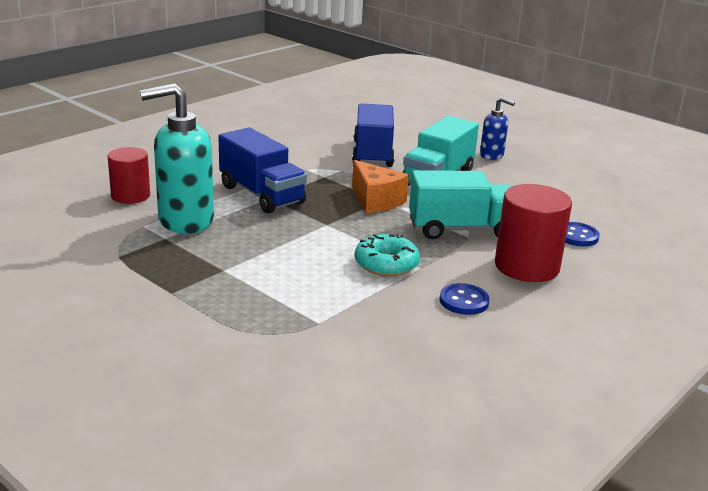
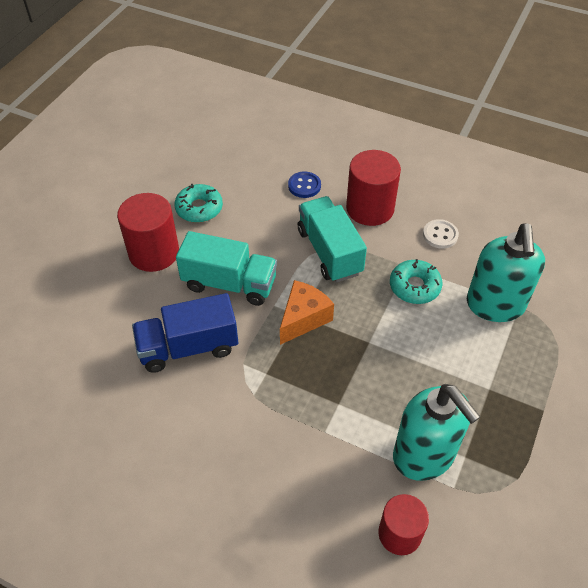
camera: 105 degrees left, 25 degrees up
blue truck [218,128,307,214] -> none
blue button [439,283,490,315] -> white button [423,219,459,249]
blue soap dispenser [480,97,515,160] -> red cylinder [117,193,179,272]
none -> turquoise donut [174,184,223,223]
none -> turquoise soap dispenser [467,223,545,322]

